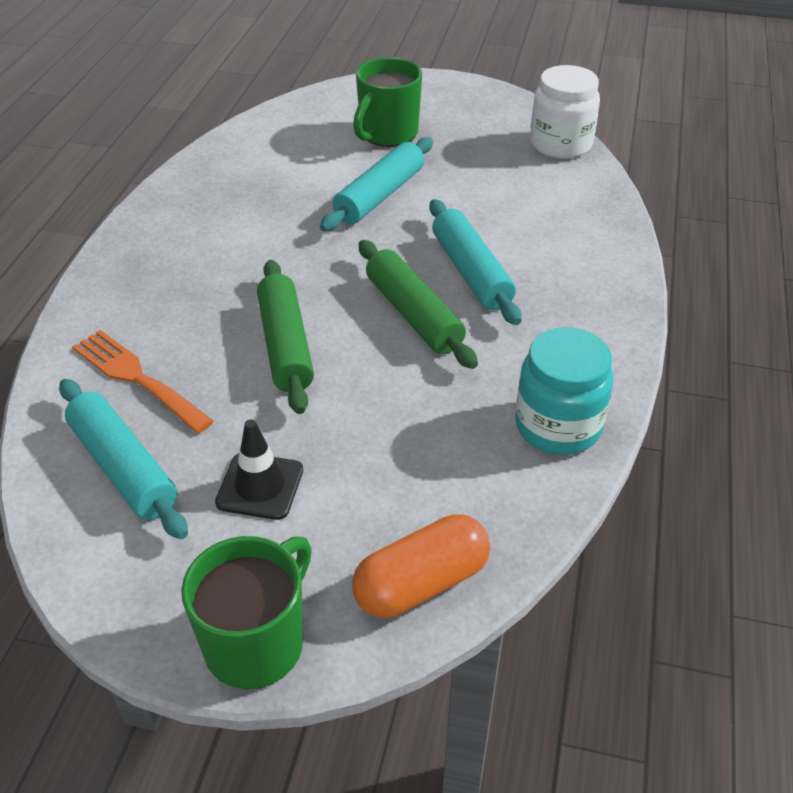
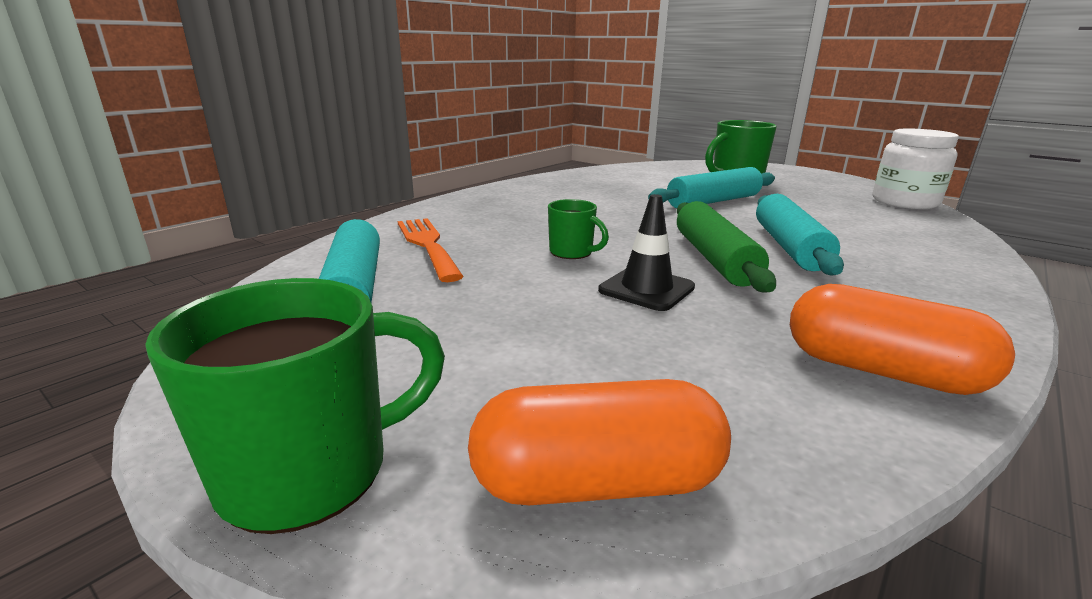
camera: 25 degrees right, 20 degrees down
black traffic cone [215,419,303,520] -> black traffic cone moved to [598,194,695,311]
green rolling pin [257,260,314,414] -> green mug [548,199,609,259]
turquoise jar [515,327,613,455] -> orange capsule [790,284,1015,395]

